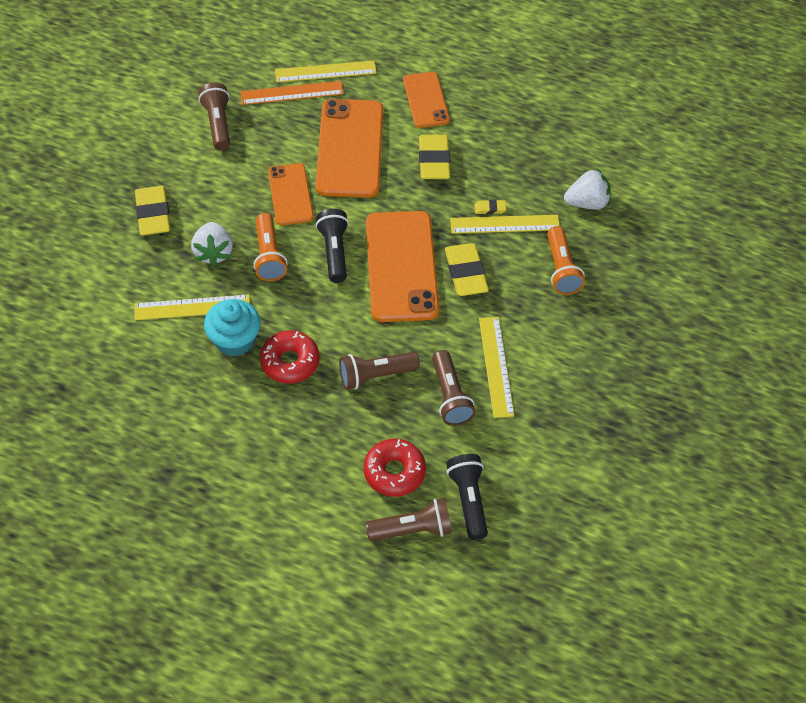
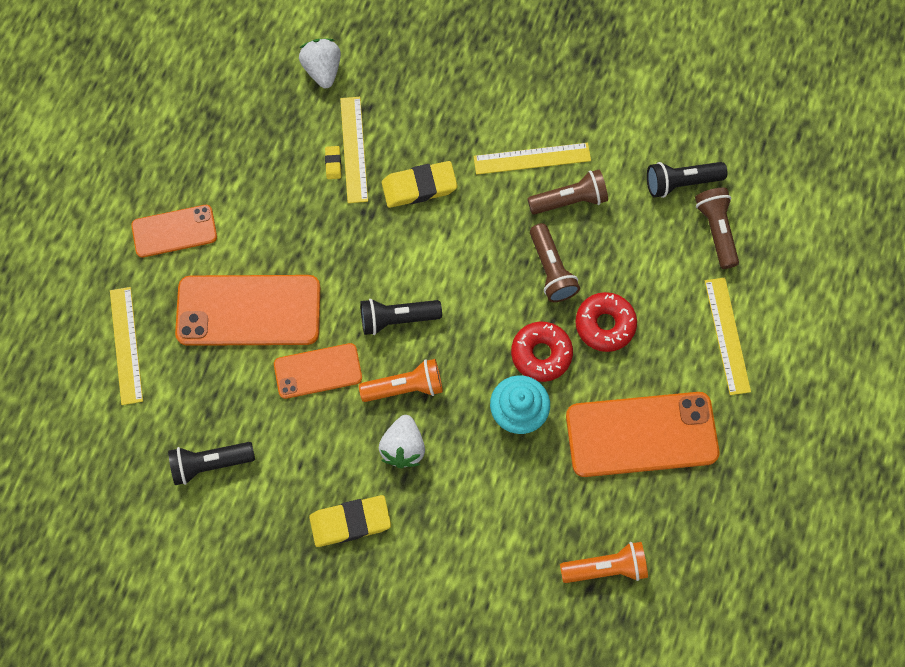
camera: 90 degrees left, 15 degrees up
yellow ruler [135,294,250,320] -> yellow ruler moved to [705,278,751,395]
white strawberry [191,222,233,266] -> white strawberry turned 105 degrees clockwise [379,415,425,468]
brown flashlight [198,82,230,151] -> black flashlight [168,442,255,485]
orange ruler [240,81,344,105] -> none
red donut [364,439,426,497] -> red donut moved to [575,292,637,352]
orange phone [366,211,439,322] -> orange phone moved to [566,392,719,477]
yellow eraser [419,135,450,179] -> none
orange flashlight [547,226,585,295] -> orange flashlight moved to [560,542,648,583]

